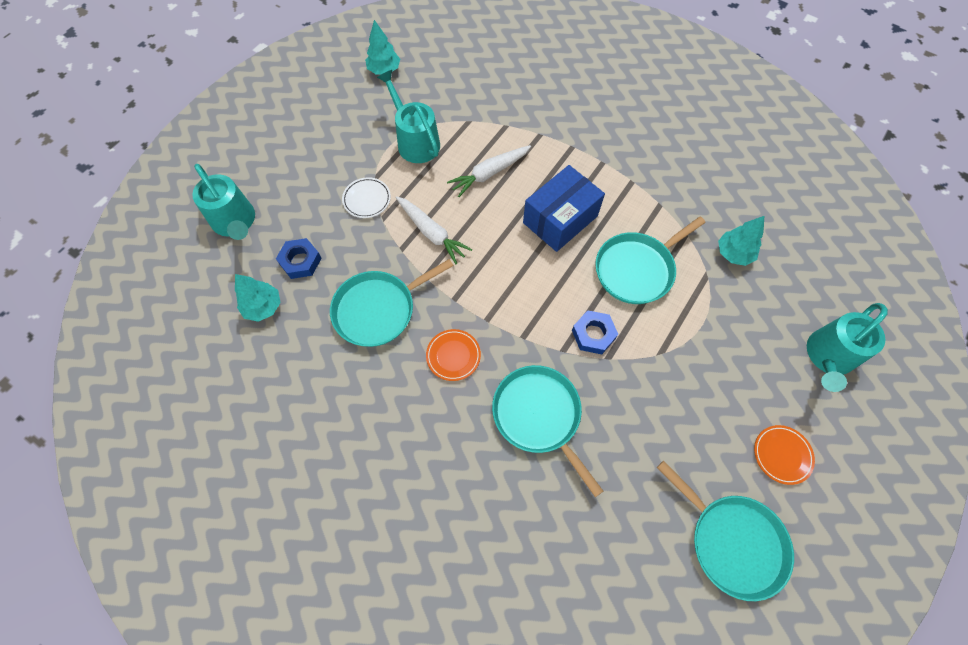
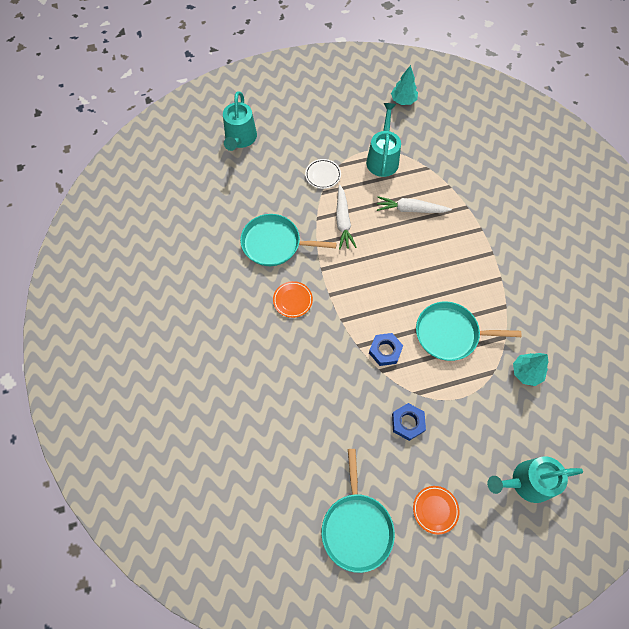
camera: 40 degrees right, 0 degrees up
turquoise tree [235,274,281,322] -> none
blue nut [276,238,322,279] -> blue nut moved to [392,403,426,441]
turquoise pan [492,365,603,497] -> none
blue box [523,165,605,252] -> none

